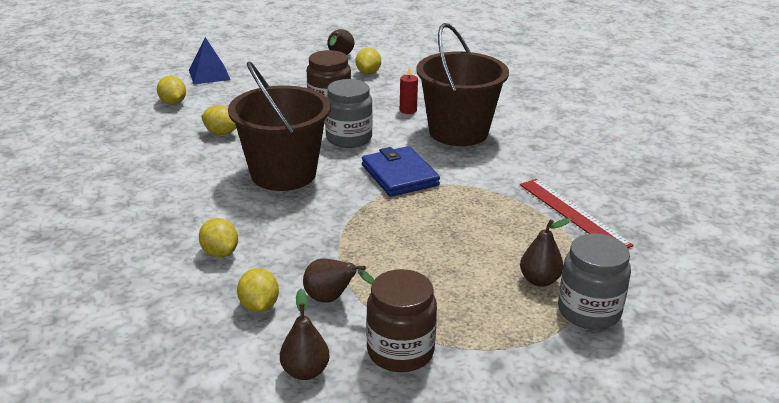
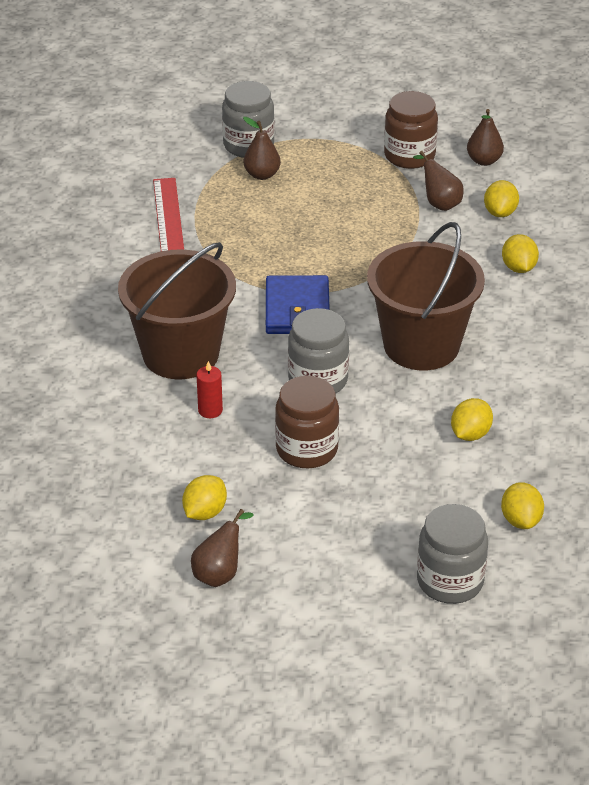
camera: 155 degrees left, 10 degrees up
blue pyramid [189,37,230,84] -> grey jar [417,504,488,604]
yellow lemon [201,105,236,135] -> yellow lemon turned 75 degrees clockwise [451,398,493,441]

